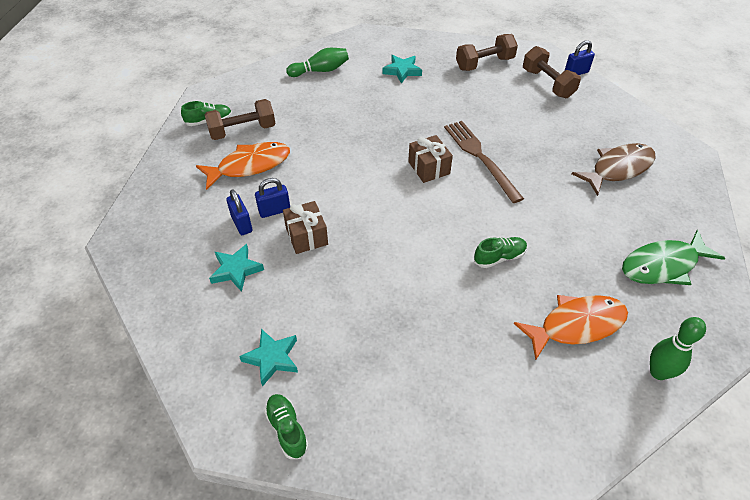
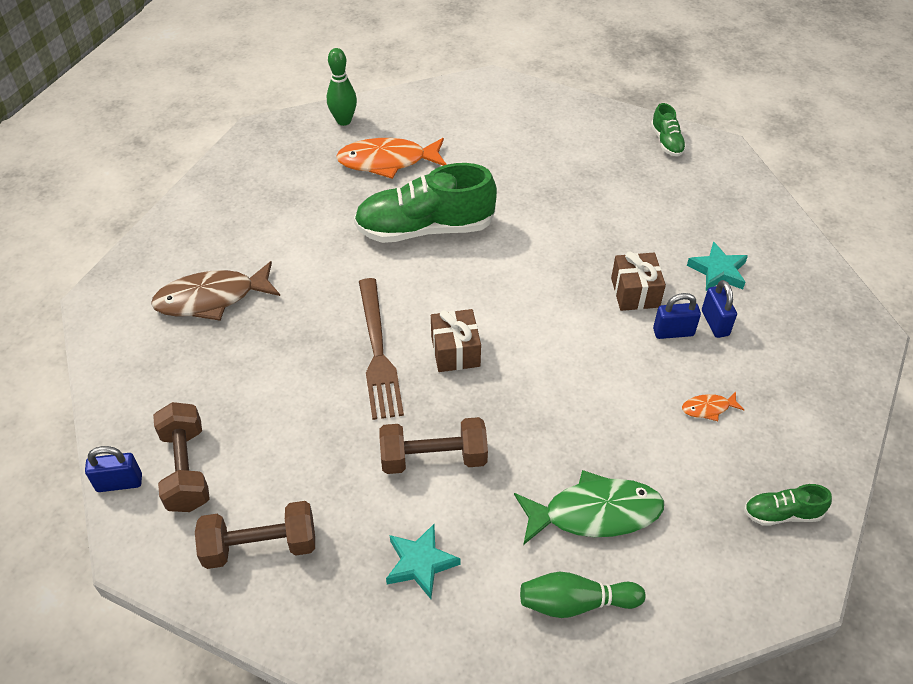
camera: 165 degrees left, 0 degrees up
orange fish [196,142,290,190] -> orange fish [682,391,744,421], size x0.45
brown dumbbell [204,99,276,140] -> brown dumbbell moved to [379,417,488,474]
turquoise star [239,329,298,387] -> none
green shoe [474,237,527,268] -> green shoe [354,163,497,243], size x2.17
green fish [622,230,725,285] -> green fish moved to [514,470,664,545]

